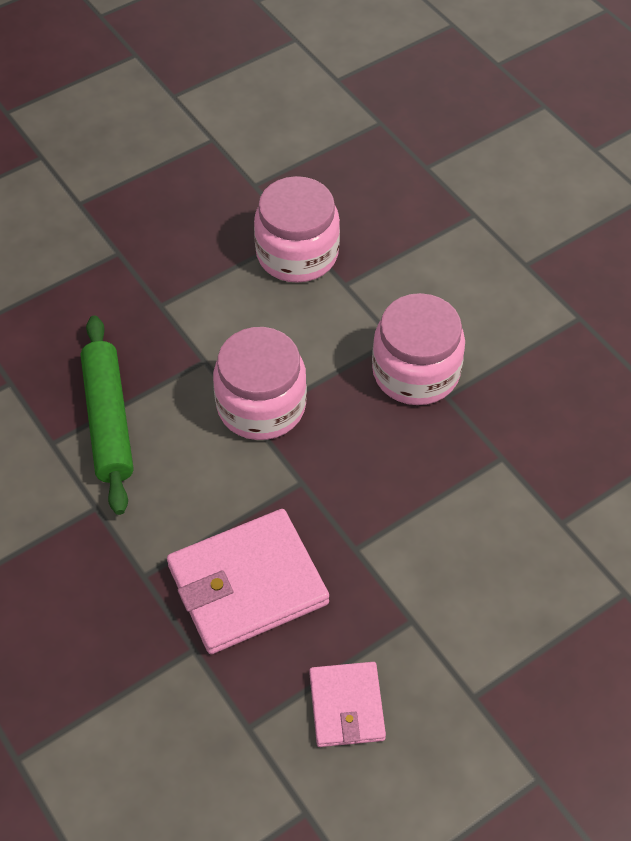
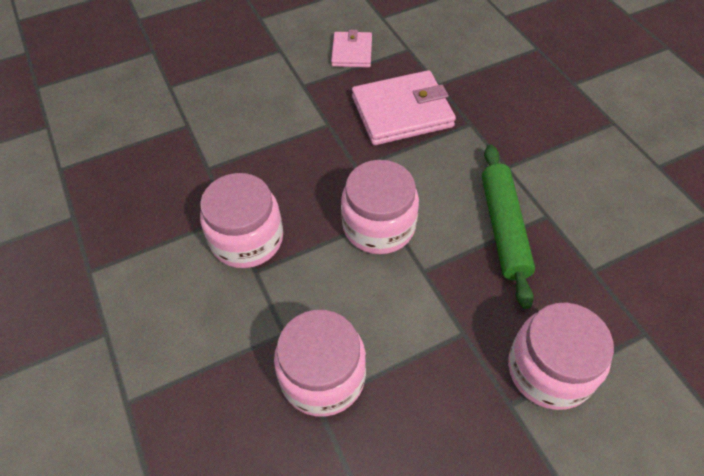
camera: 170 degrees left, 0 degrees up
none -> pink jar [508,302,614,410]

